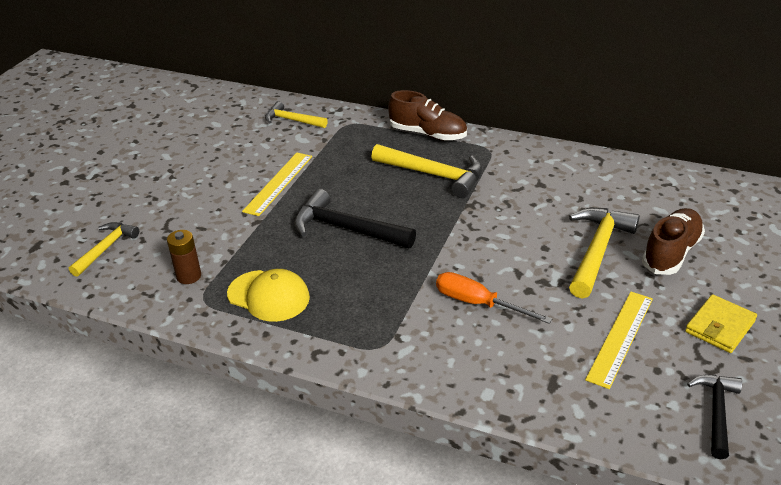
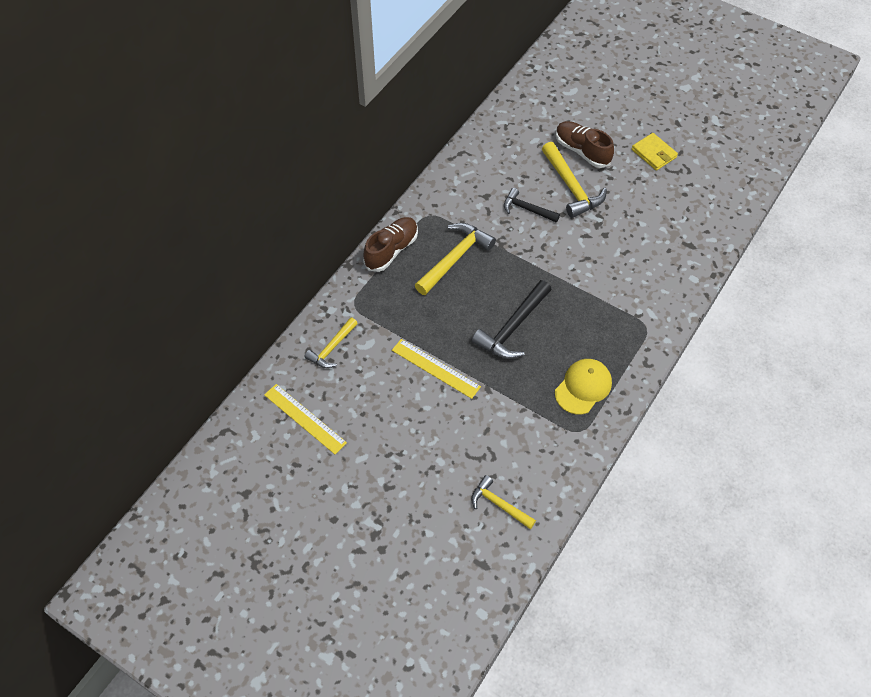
camera: 80 degrees left, 20 degrees up
brown battery [167,230,201,284] -> none
orange screwdriver [436,272,553,324] -> none
yellow hammer [569,208,640,299] -> yellow hammer turned 150 degrees counterclockwise [542,142,607,218]
yellow ruler [585,292,653,389] -> yellow ruler moved to [264,384,347,454]
black hammer [687,375,742,459] -> black hammer moved to [504,188,560,223]

